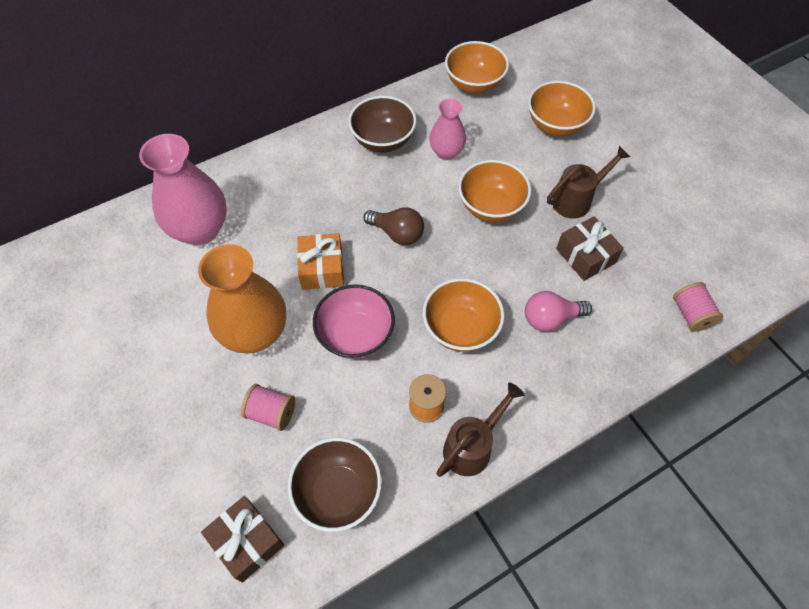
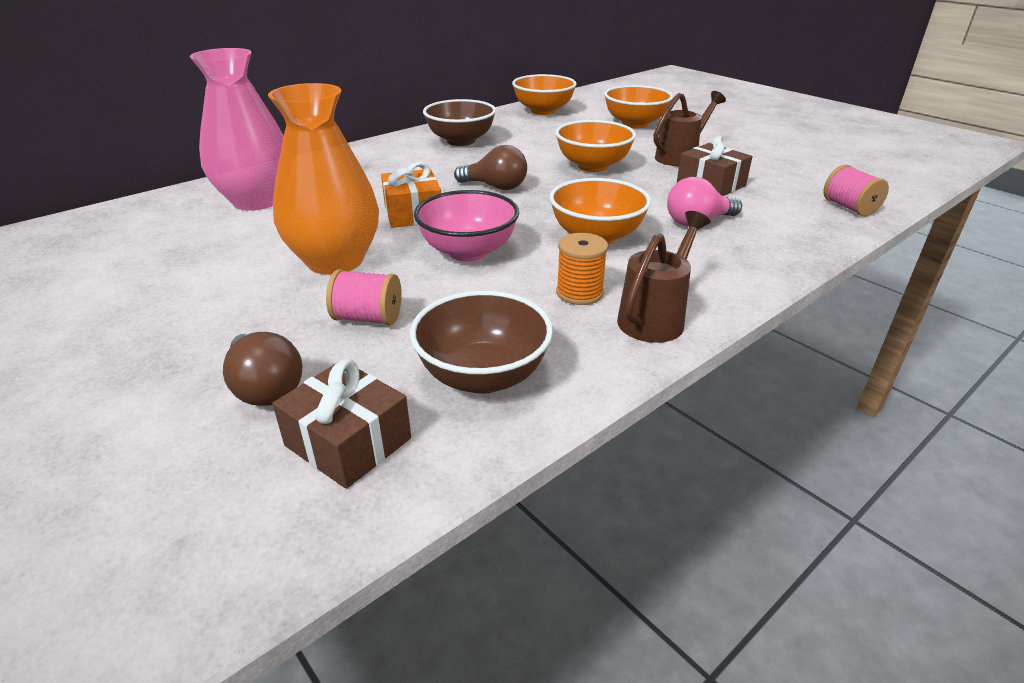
camera: 10 degrees left, 25 degrees down
pink vase [429,99,466,160] -> none
none -> brown light bulb [223,332,303,406]

